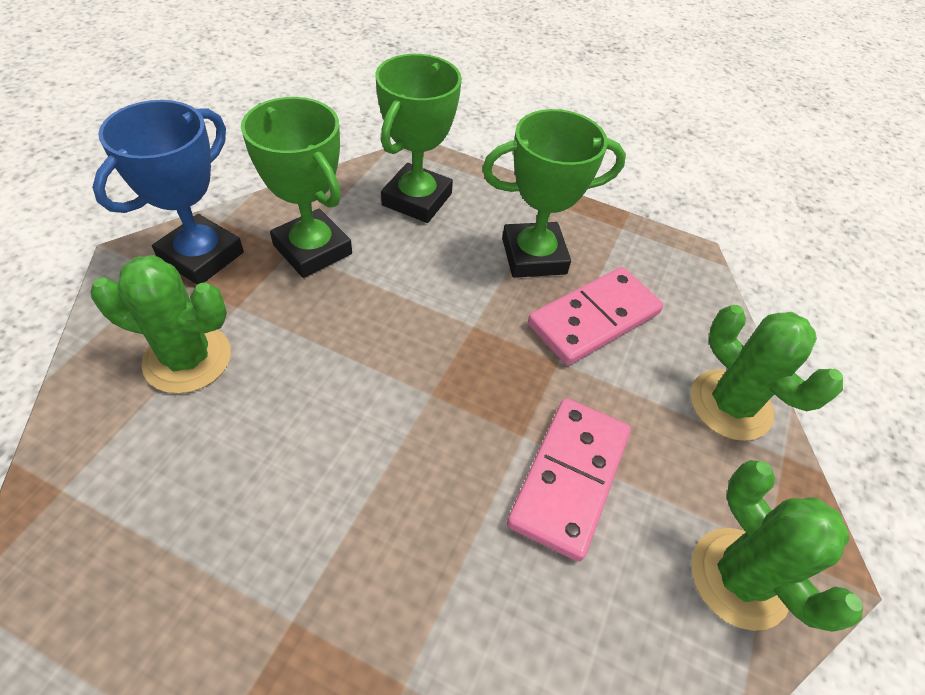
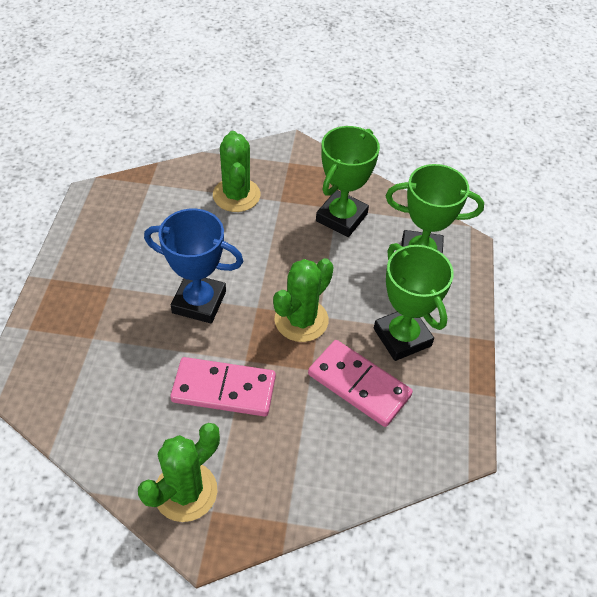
camera: 75 degrees right, 0 degrees up
blue trophy [93,100,244,285] -> blue trophy moved to [144,209,243,323]
green cactus [691,305,843,441] -> green cactus moved to [273,258,334,342]

